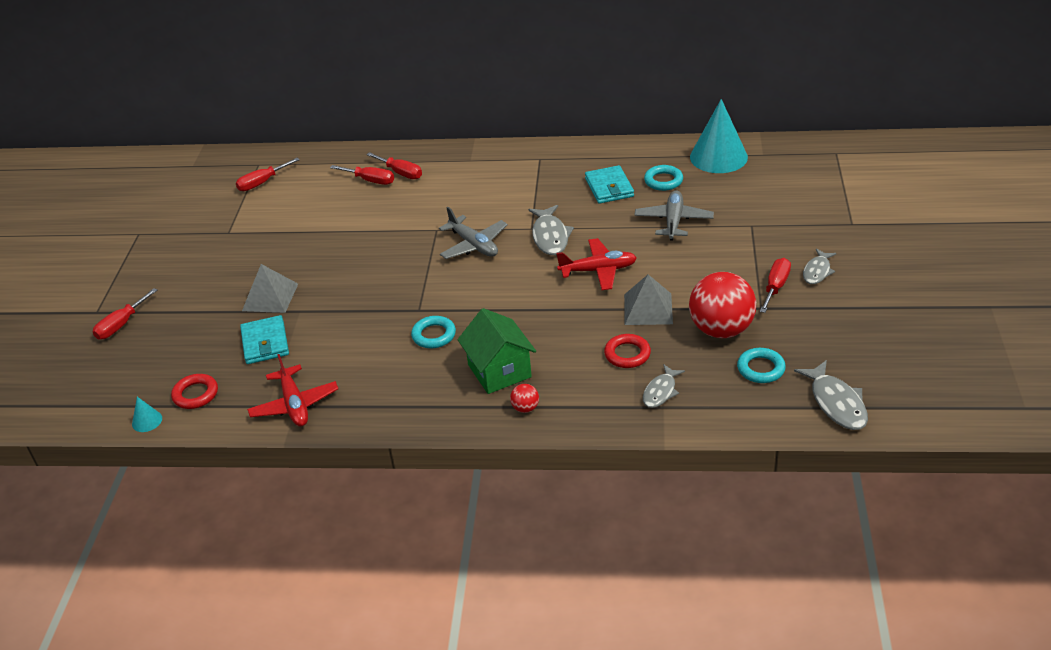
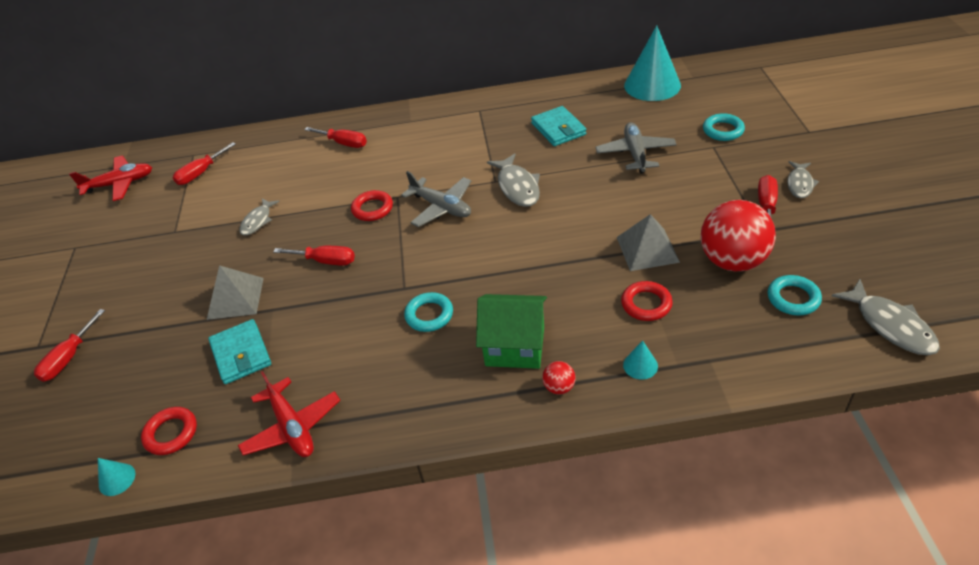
camera: 10 degrees left, 5 degrees up
red screwdriver [330,165,394,185] -> red screwdriver moved to [273,246,355,266]
green house [458,308,536,394] -> green house turned 45 degrees counterclockwise [476,294,547,369]
red plane [556,238,637,290] -> red plane moved to [69,155,152,201]
grey fish [643,364,685,408] -> grey fish moved to [239,198,280,235]
turquoise ring [644,165,683,191] -> turquoise ring moved to [703,113,745,141]
none -> red ring [351,190,393,221]
none -> turquoise cone [623,340,658,379]

